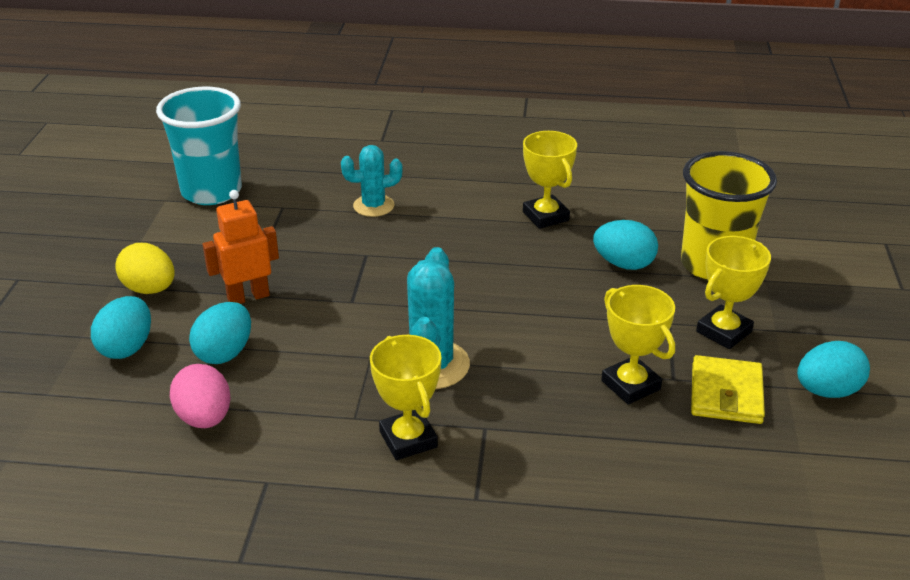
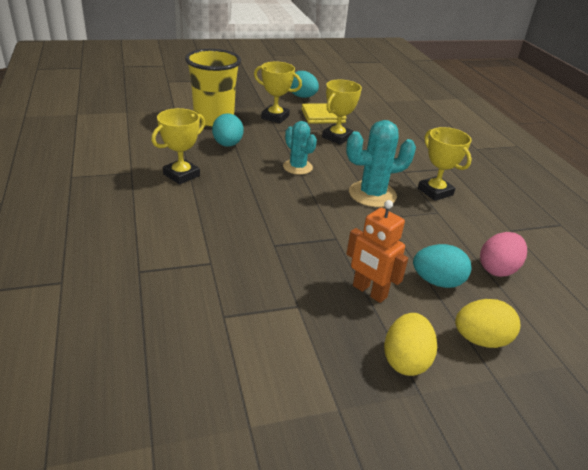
camera: 115 degrees left, 0 degrees up
turquoise egg [91,296,151,359] -> yellow egg [455,299,520,348]
turquoise cup [156,86,242,205] -> none
turquoise cactus [341,145,403,217] -> turquoise cactus moved to [283,121,317,175]
yellow trophy [370,335,441,460] -> yellow trophy turned 75 degrees counterclockwise [418,127,472,201]

